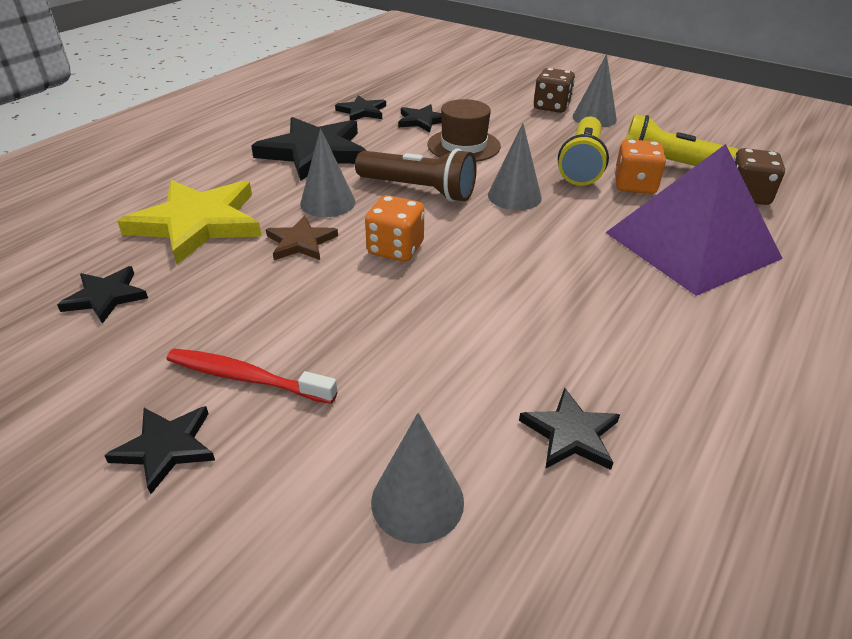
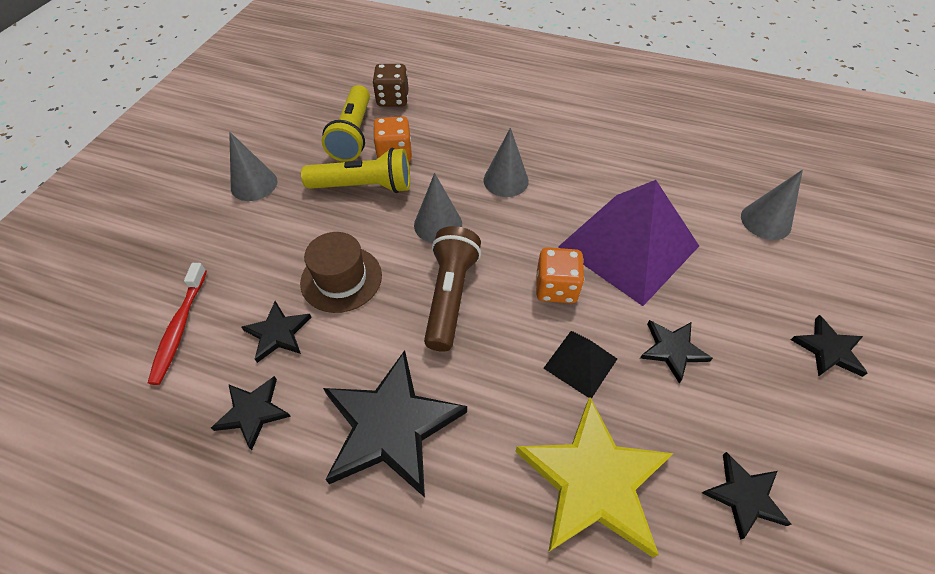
camera: 105 degrees left, 15 degrees up
red toothbrush [167,348,338,404] -> red toothbrush moved to [148,263,207,385]
brown star [266,216,338,260] -> black pyramid [543,331,617,399]
grey cone [300,128,355,217] -> grey cone moved to [483,128,529,197]
black star [519,388,620,470] -> black star moved to [640,320,713,383]
brown dice [534,68,575,113] -> none
purple pyramid [605,144,783,296] -> purple pyramid moved to [558,180,699,306]

